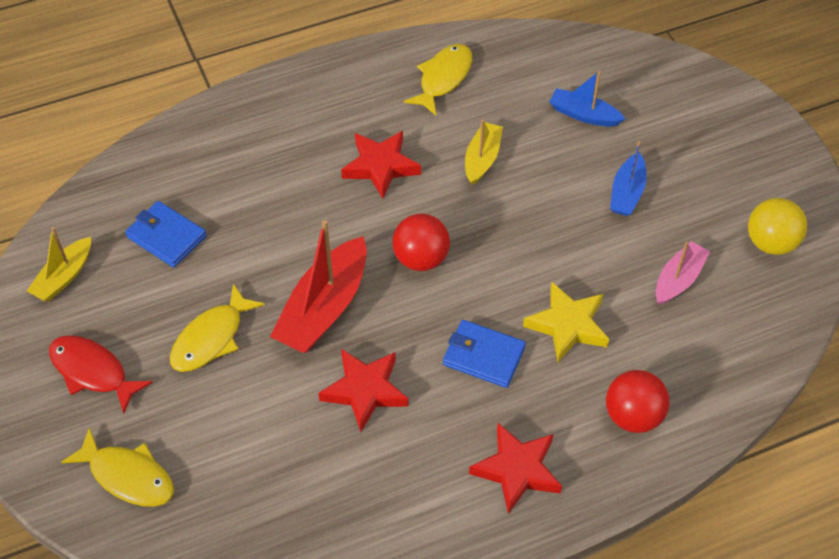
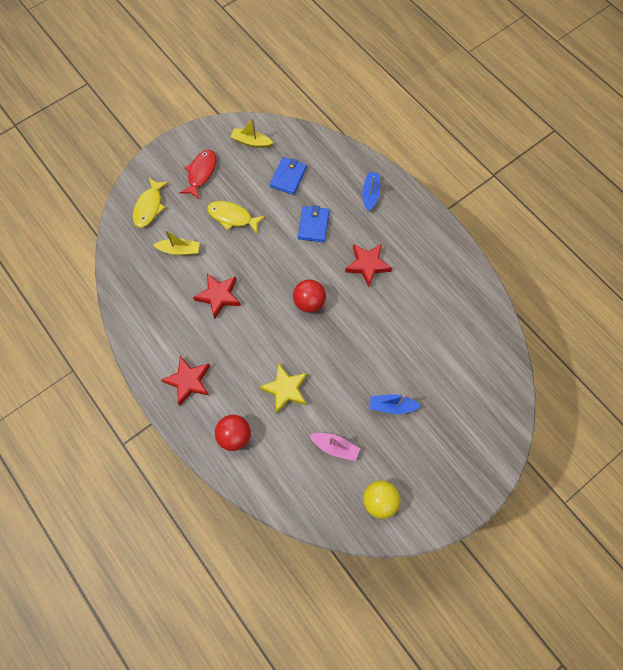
camera: 75 degrees right, 15 degrees up
red boat [270,220,367,353] -> none
yellow fish [404,44,472,115] -> none
blue wallet [443,320,526,388] -> blue wallet moved to [298,205,330,242]
yellow boat [465,119,503,185] -> yellow boat moved to [153,230,200,255]
blue boat [549,71,625,127] -> blue boat moved to [362,172,380,211]

